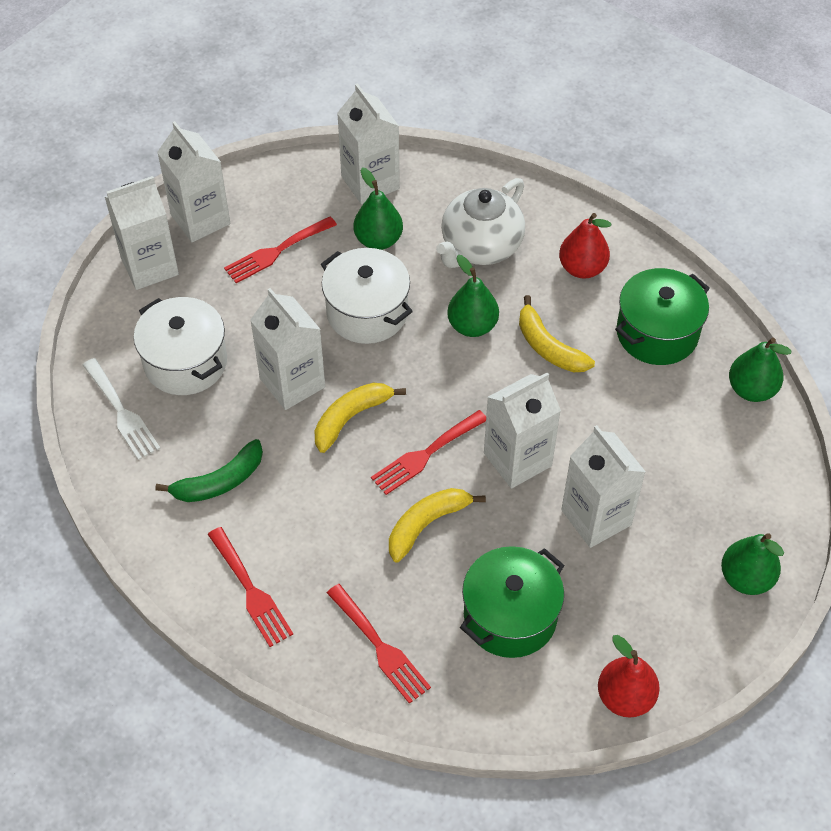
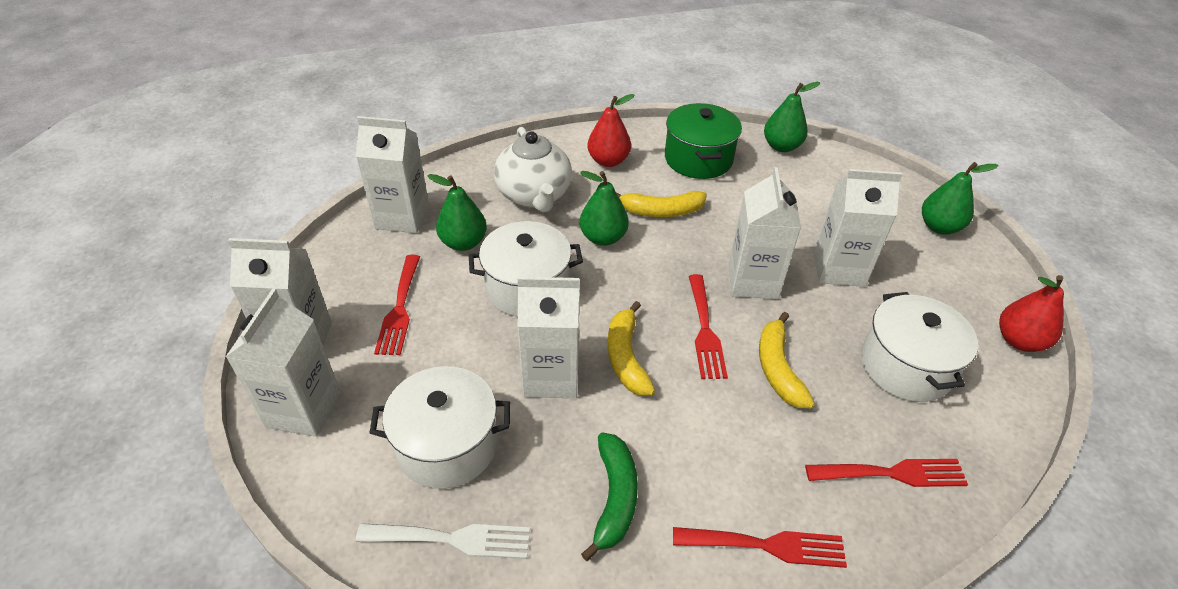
camera: 55 degrees left, 10 degrees down
green pot [460,546,564,658] -> white pot [861,292,978,402]

